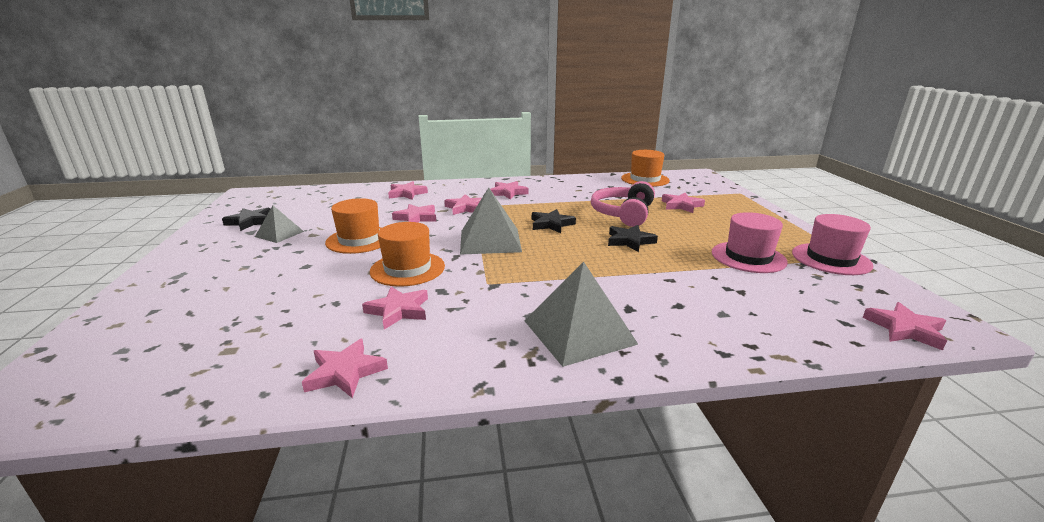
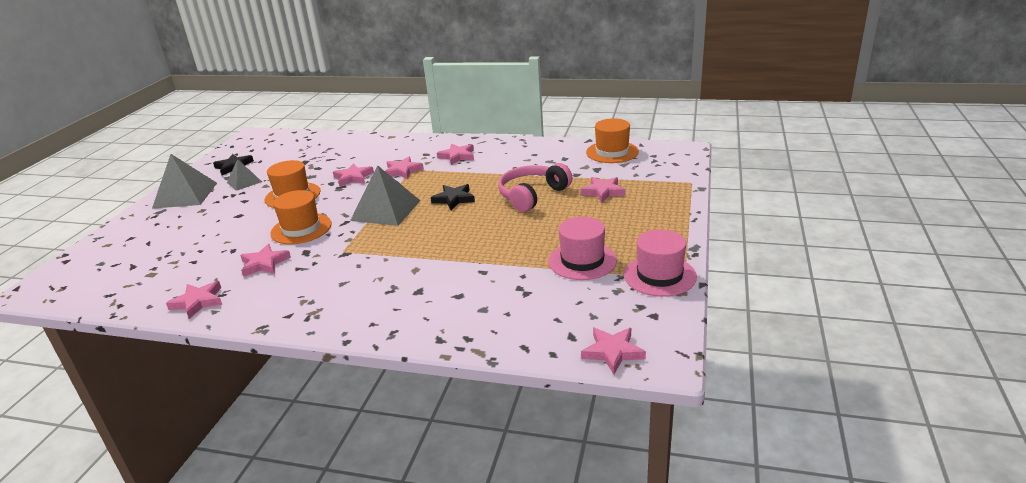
camera: 25 degrees right, 5 degrees up
pink star [388,181,428,200] -> none
grey pyramid [525,261,638,367] -> grey pyramid moved to [152,154,217,209]
black star [608,225,658,252] -> none

